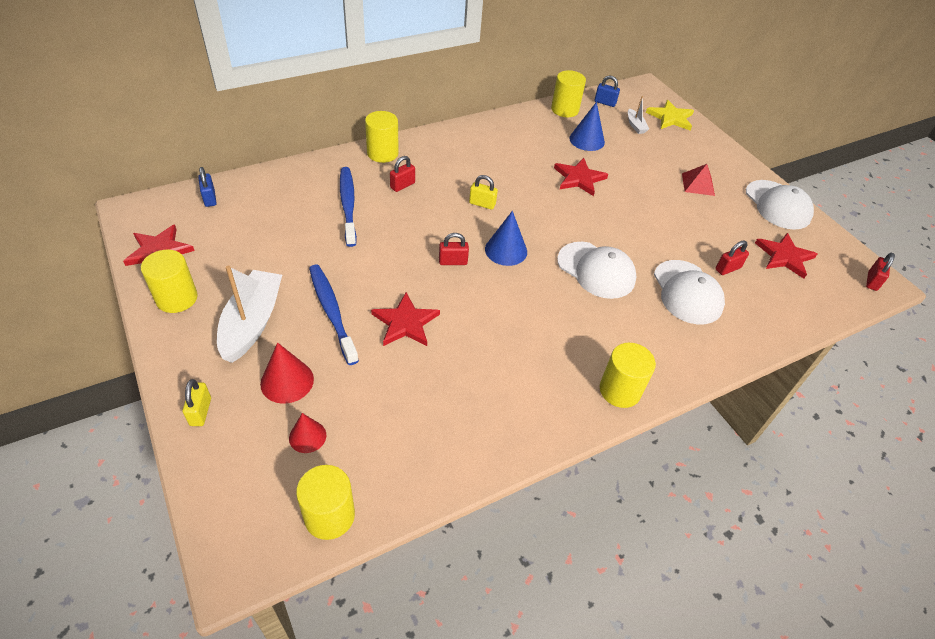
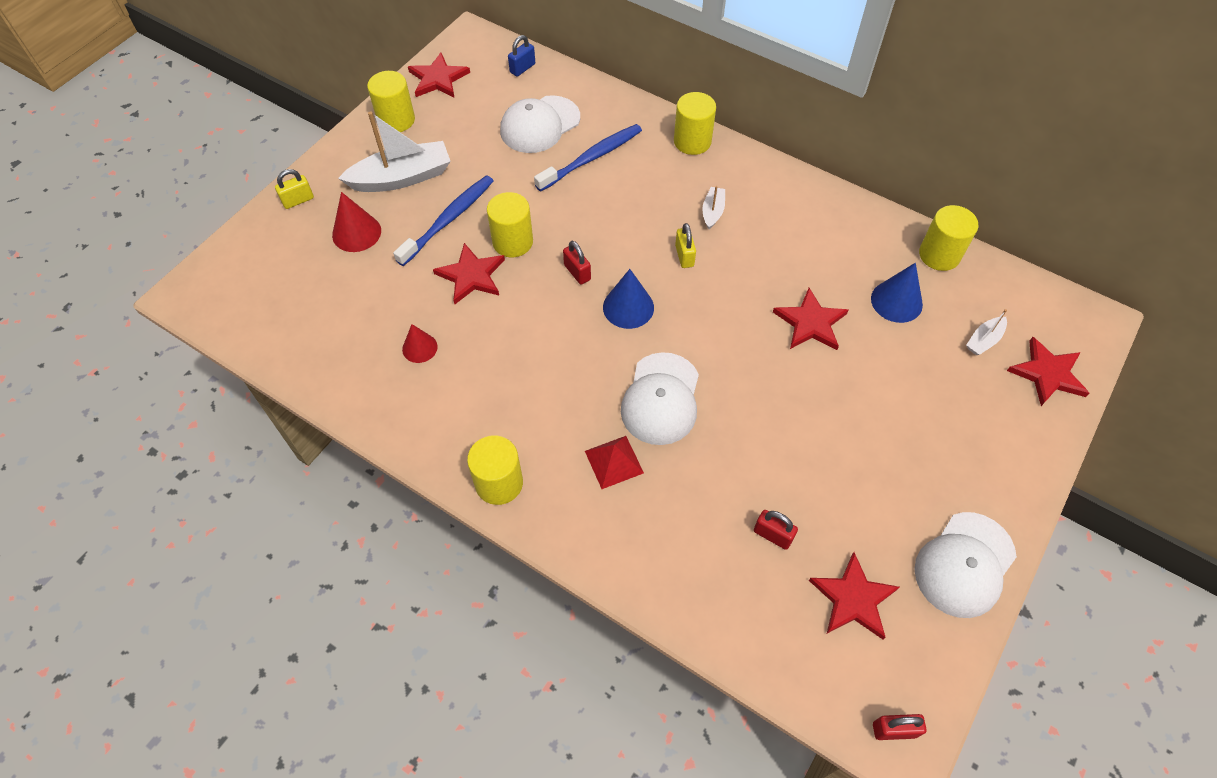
camera: 65 degrees right, 10 degrees up
red cone [289,413,326,453] -> red cone moved to [402,324,438,363]
yellow cylinder [296,465,355,540] -> yellow cylinder moved to [487,192,533,257]
red padlock [390,156,415,192] -> none
blue padlock [595,75,620,107] -> none
yellow star [646,100,694,130] -> red star [1007,337,1089,406]
white cap [654,260,725,324] -> white cap moved to [500,95,580,153]
red pyramid [682,164,715,196] -> red pyramid moved to [585,436,644,489]
none -> white boat [702,186,725,229]

